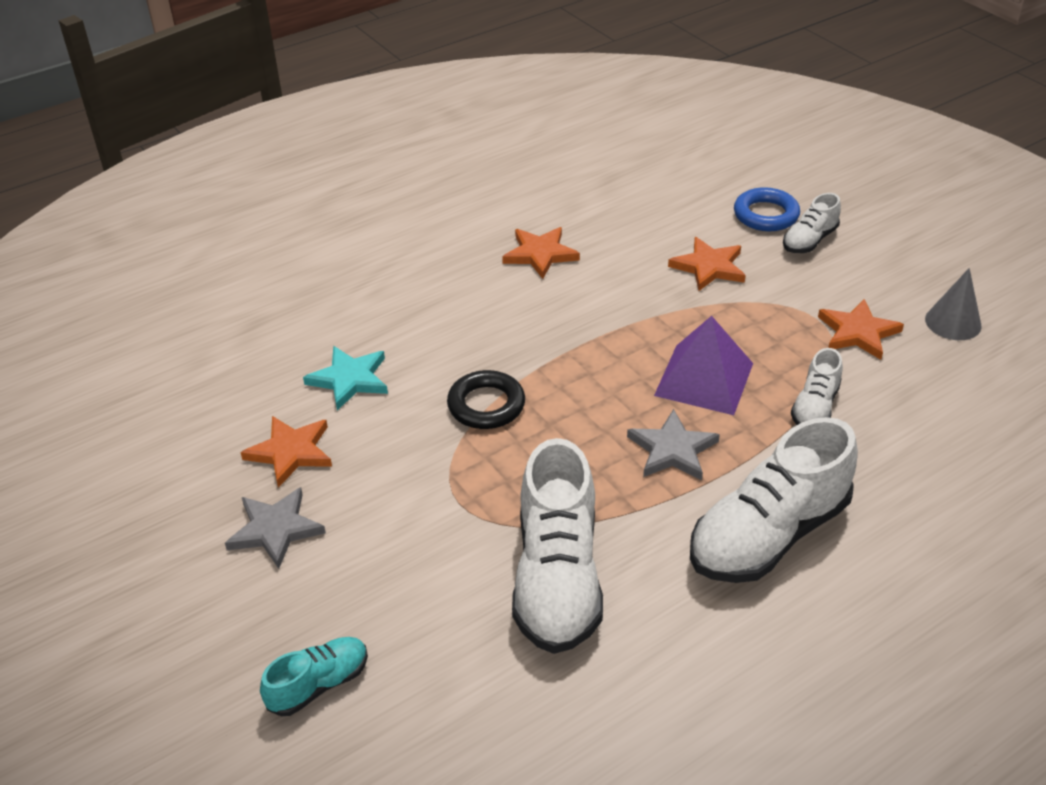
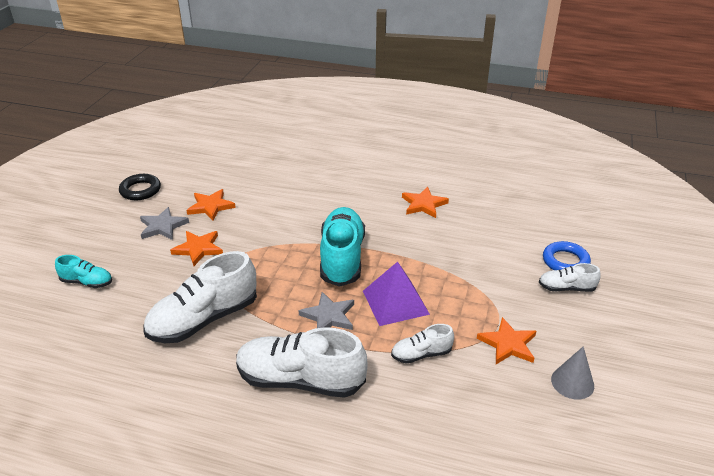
camera: 50 degrees right, 5 degrees down
turquoise star [303,346,388,410] -> none
black ring [447,370,525,429] -> black ring moved to [119,174,161,200]
orange star [668,237,746,291] -> orange star moved to [170,231,223,266]
none -> turquoise shoe [320,207,365,287]

